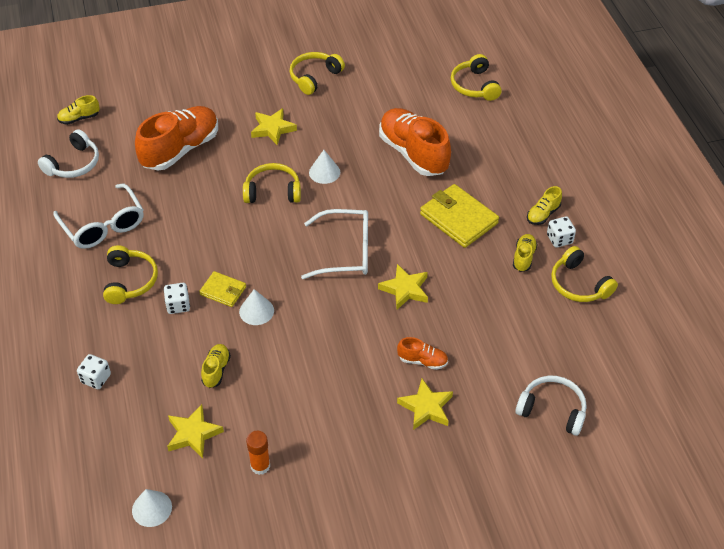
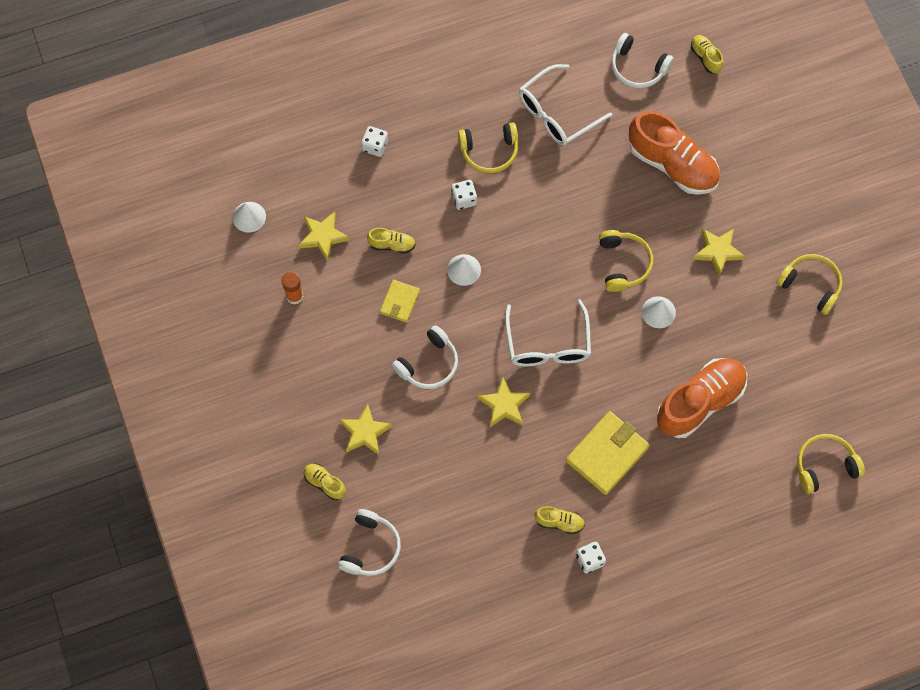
camera: 85 degrees right, 20 degrees up
yellow wallet [199,271,246,307] -> yellow wallet moved to [380,280,420,323]
orange shoe [397,337,448,370] -> none
yellow shoe [527,186,562,225] -> yellow shoe moved to [304,463,346,500]
yellow headphones [551,246,618,302] -> none
none -> white headphones [392,325,458,389]

